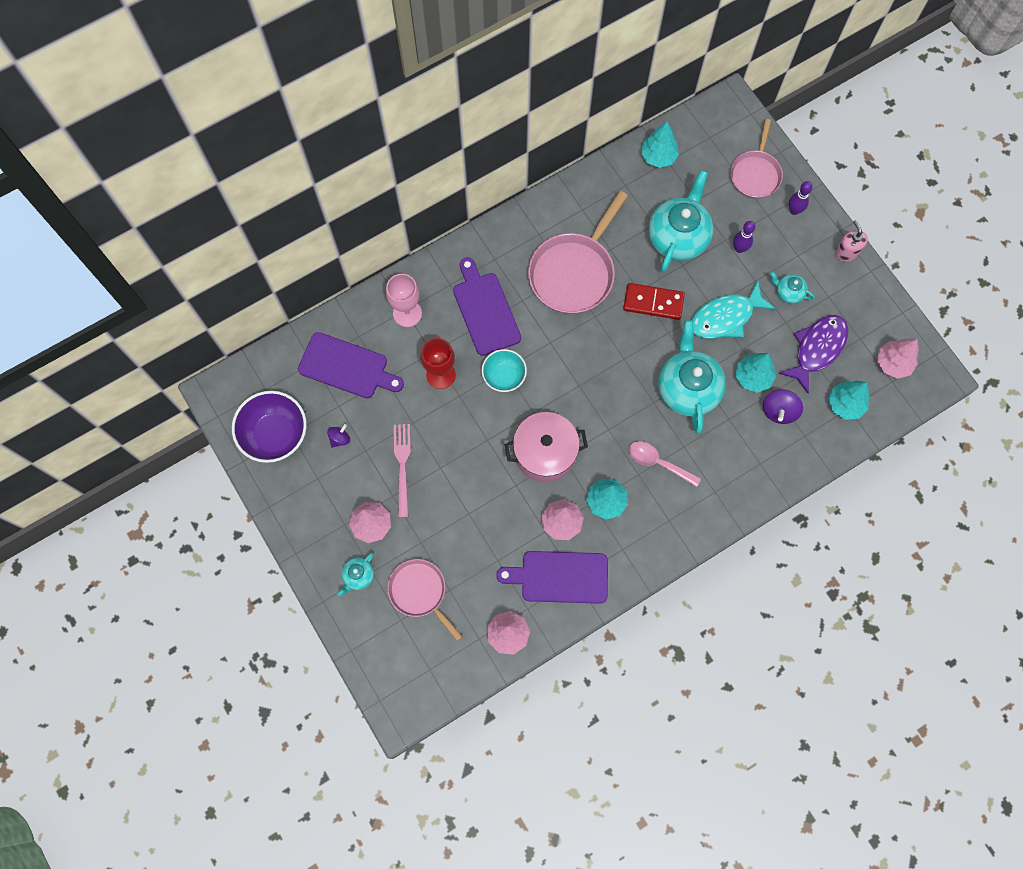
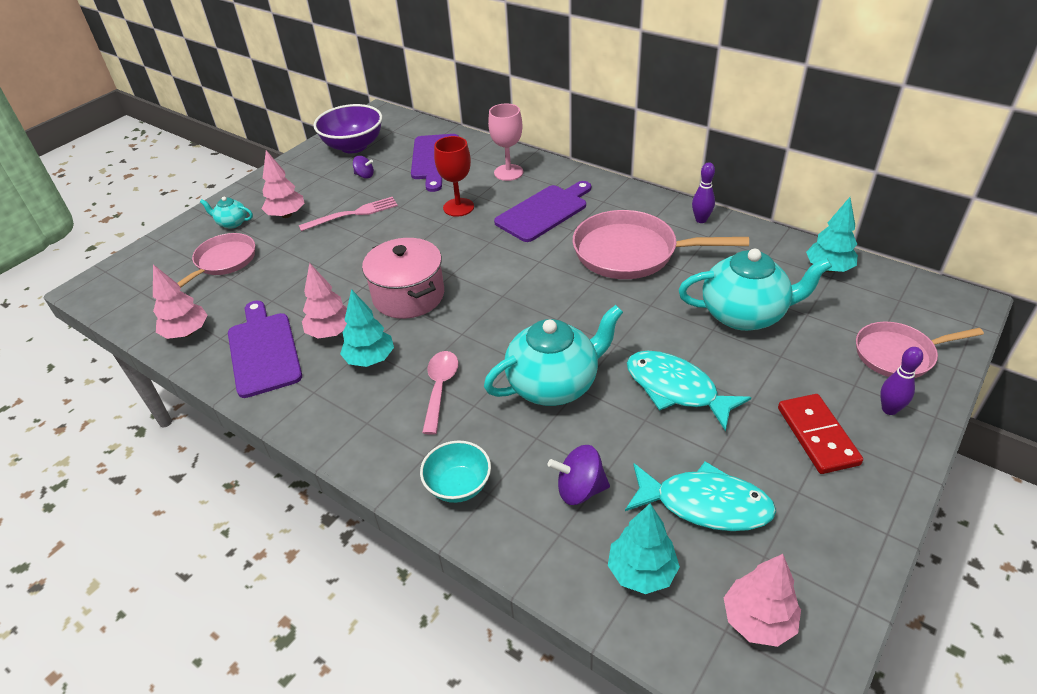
camera: 70 degrees right, 30 degrees down
turquoise bowl [482,349,527,392] -> turquoise bowl moved to [420,441,491,503]
red domino [623,283,685,320] -> red domino moved to [778,394,863,474]
purple bowling pin [733,221,756,253] -> purple bowling pin moved to [692,162,715,223]
turquoise tree [736,353,776,393] -> none
turquoise teapot [770,272,815,304] -> none
purple fish [778,315,848,394] -> turquoise fish [625,461,776,531]
pink soap dispenser [835,220,868,262] -> none

